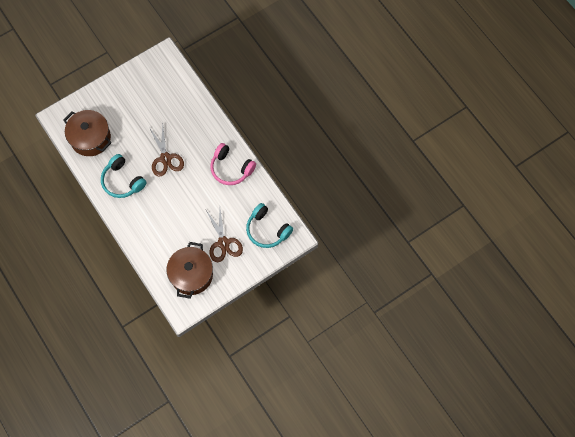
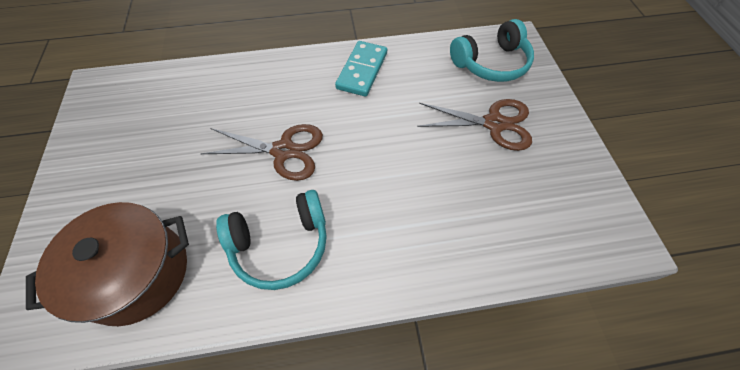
camera: 65 degrees left, 10 degrees down
brown pot [166,242,213,299] -> none
pink headphones [210,143,256,185] -> turquoise domino [335,41,387,97]

